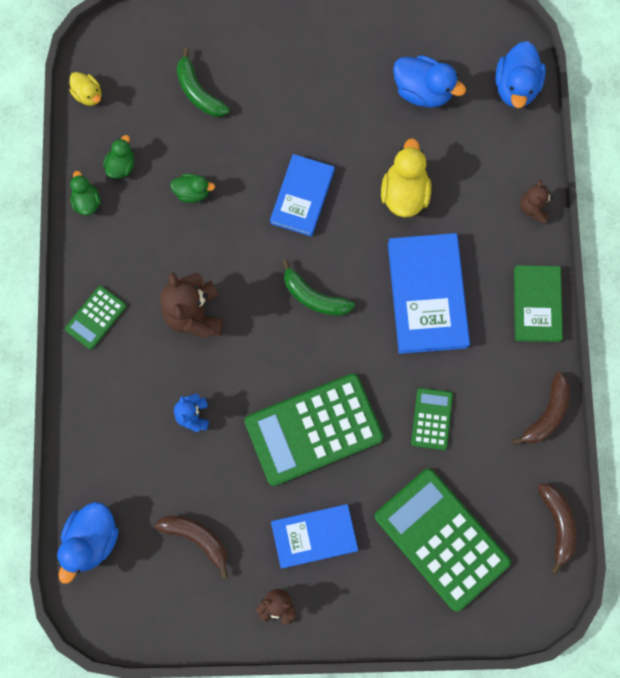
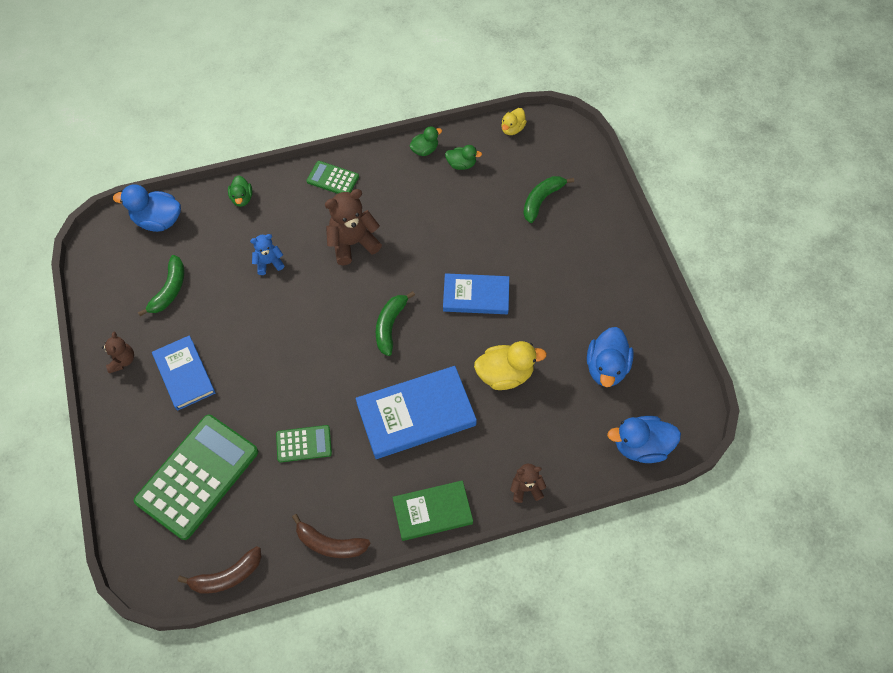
camera: 75 degrees right, 15 degrees down
brown banana [155,515,228,579] -> green banana [138,255,184,316]
green duck [170,174,215,203] -> green duck moved to [228,175,252,207]
green calculator [244,374,383,486] -> none

